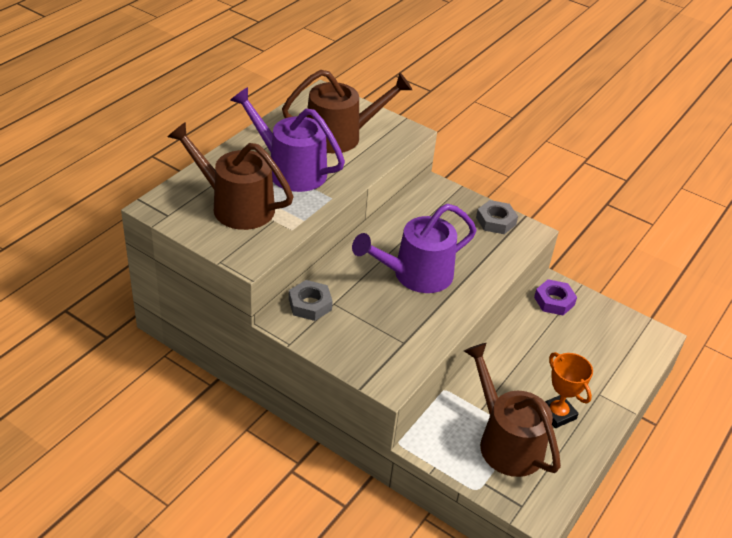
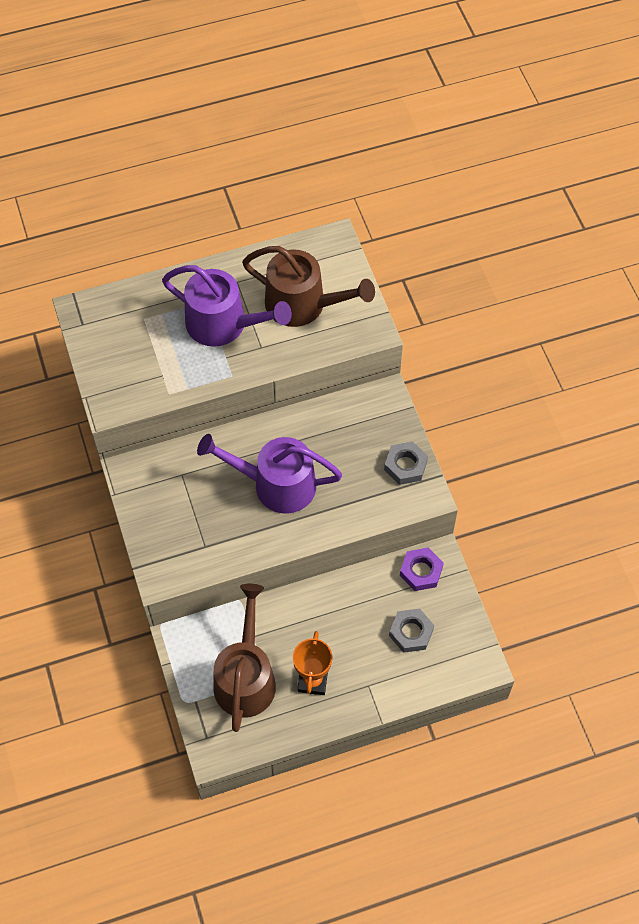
camera: 40 degrees right, 20 degrees up
brown watering can [167,122,293,230] -> none
purple watering can [230,87,345,192] -> purple watering can turned 135 degrees clockwise [162,265,292,347]
grey nut [289,280,333,321] -> grey nut moved to [389,609,434,653]

